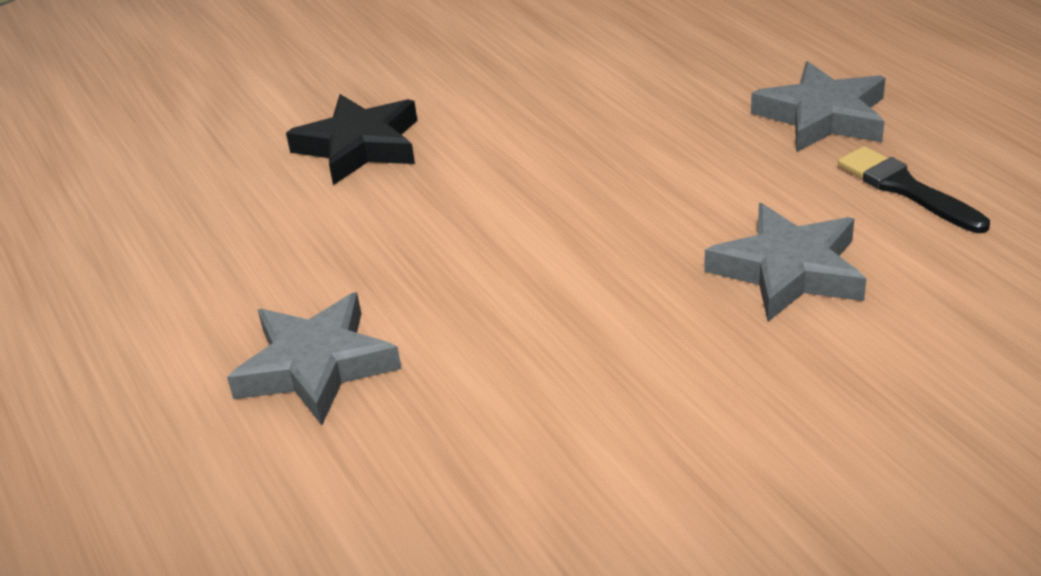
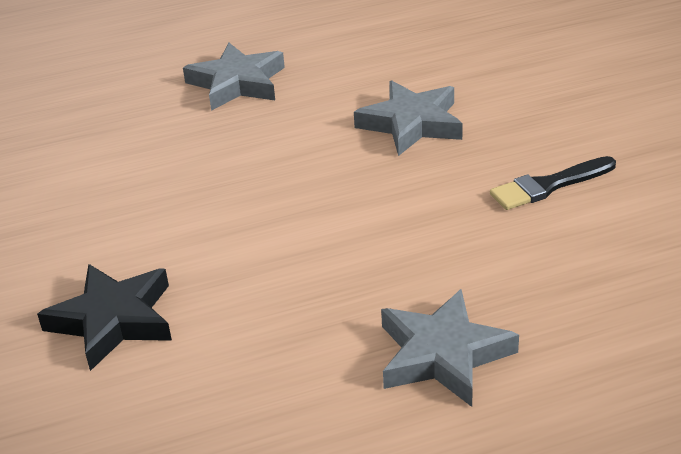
camera: 80 degrees left, 0 degrees up
black brush [838,146,990,233] -> black brush moved to [490,156,616,210]

